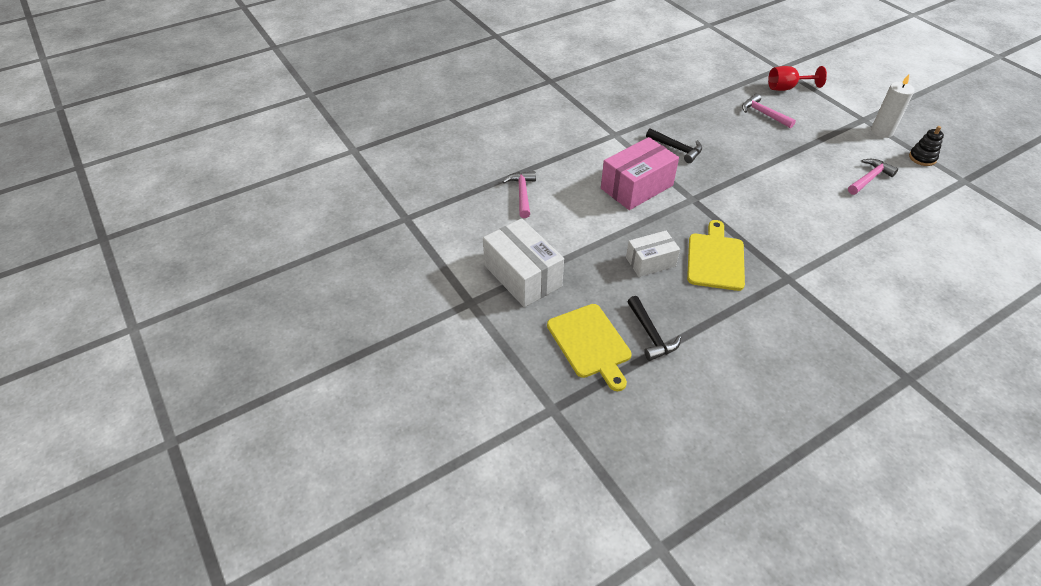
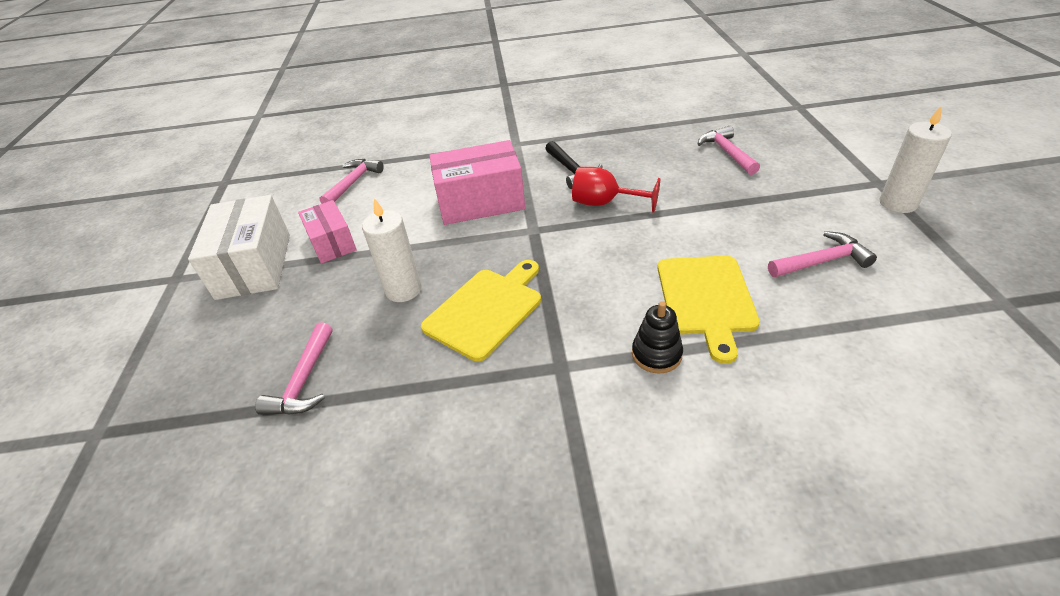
camera: 30 degrees right, 5 degrees down
yellow cutting board [547,304,632,391] -> yellow cutting board moved to [658,256,760,364]
white box [626,231,680,277] -> white candle [362,198,422,302]
black hammer [627,296,681,361] -> pink hammer [255,322,332,415]
red goblet [768,66,827,91] -> red goblet moved to [572,167,660,213]
black stacking toy [909,126,944,166] -> black stacking toy moved to [632,301,683,374]
none -> pink box [298,200,357,264]

